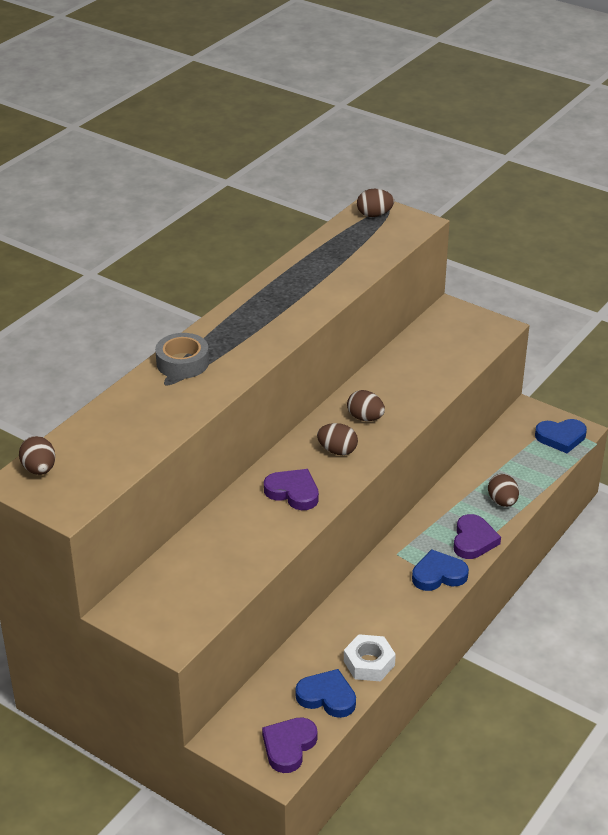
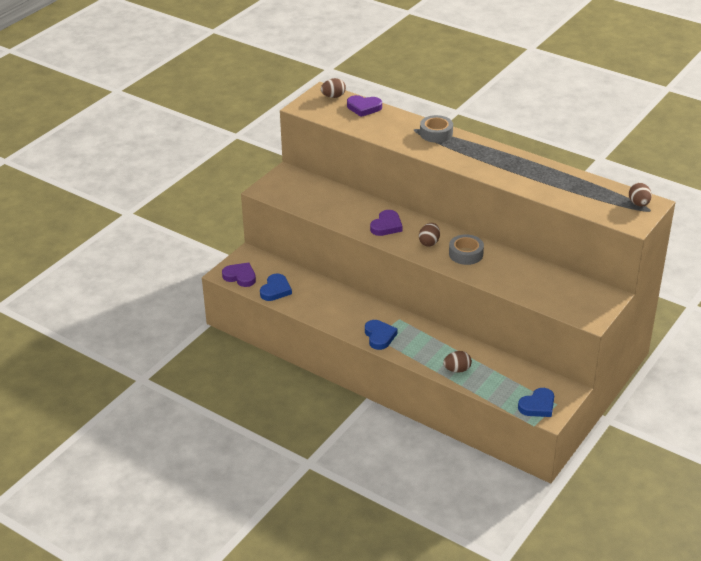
camera: 90 degrees right, 0 degrees up
white nut [344,634,396,681] -> none
brown egg [347,390,385,421] -> grey tape [449,234,484,265]
purple heart [453,514,501,559] -> purple heart moved to [347,95,382,117]
blue heart [535,419,587,453] -> blue heart turned 120 degrees counterclockwise [518,388,554,417]

